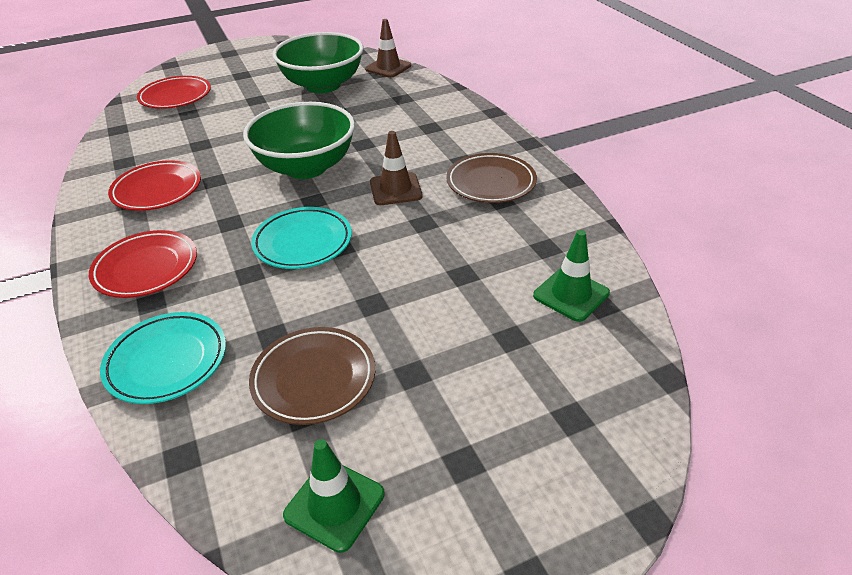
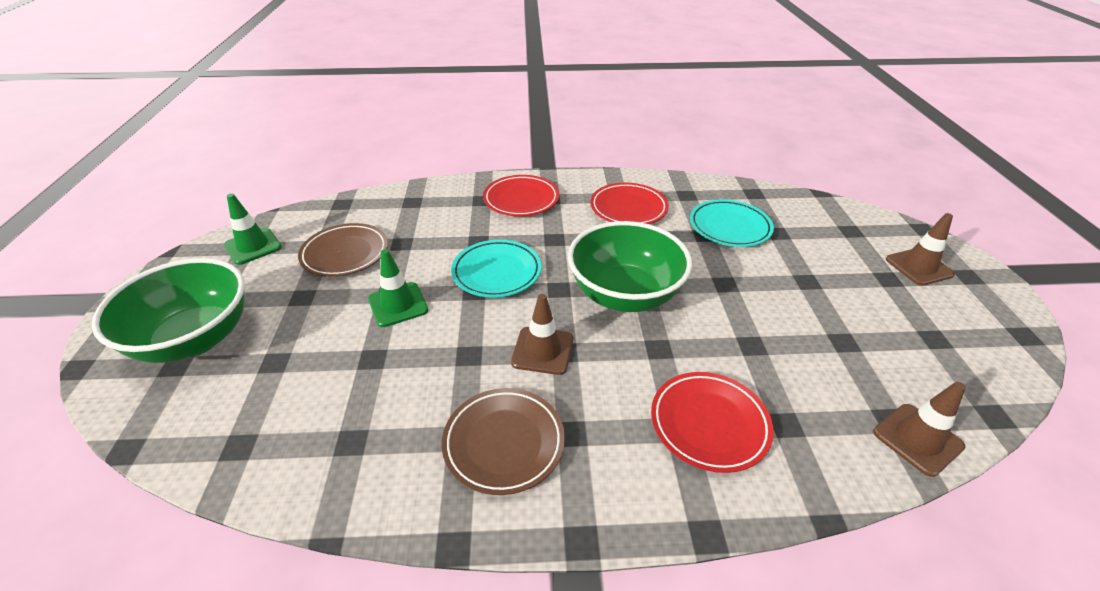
camera: 110 degrees right, 0 degrees up
turquoise plate [100,312,226,404] -> turquoise plate moved to [690,199,774,247]
red plate [137,76,211,109] -> red plate moved to [651,372,774,473]
green bowl [272,32,363,93] -> green bowl moved to [92,258,245,363]
green traffic cone [533,230,610,322] -> green traffic cone moved to [368,249,428,327]
none -> brown traffic cone [886,213,955,286]

